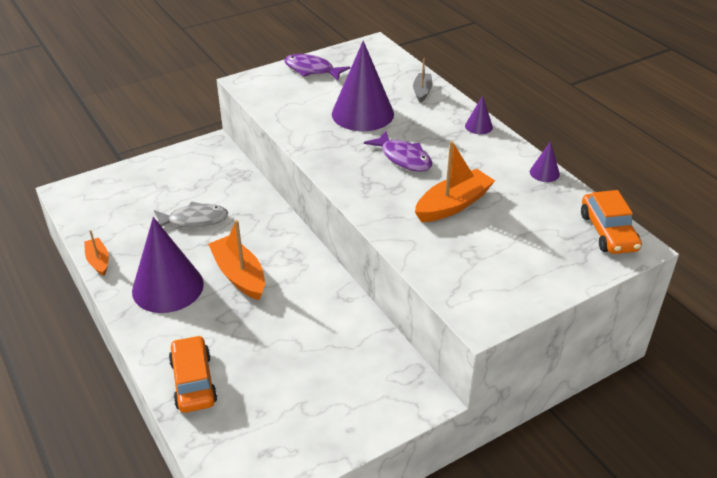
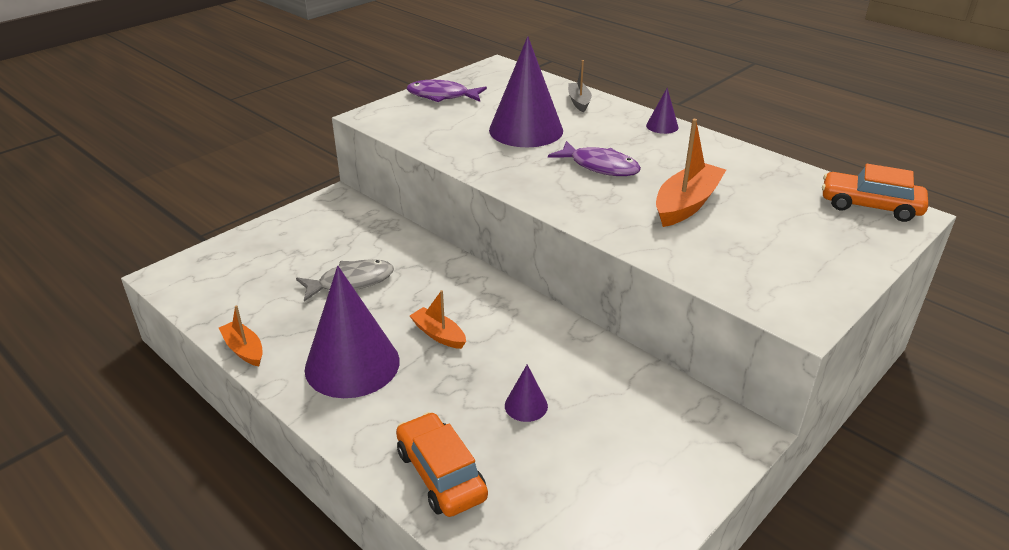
camera: 15 degrees left, 5 degrees down
orange boat [208,220,265,300] -> orange boat [410,290,466,349], size x0.59
purple cone [530,141,560,182] -> purple cone moved to [505,365,548,422]
orange car [581,190,642,254] -> orange car turned 135 degrees clockwise [822,164,928,222]

